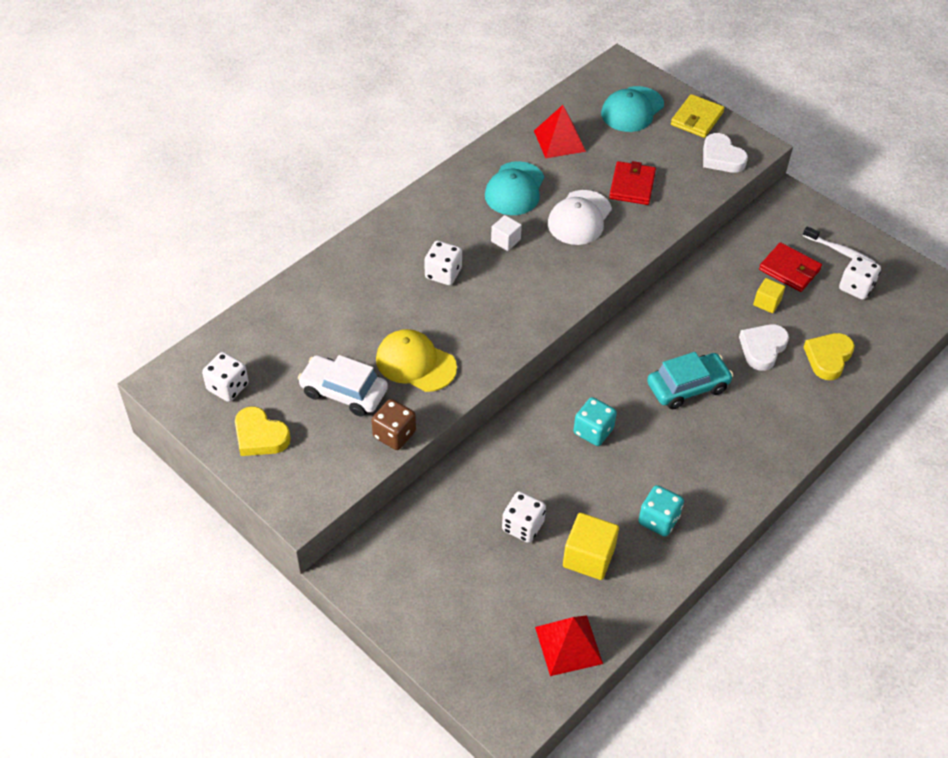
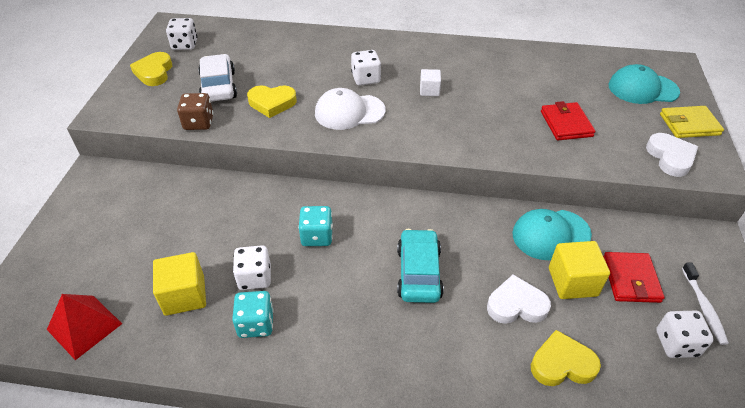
camera: 55 degrees right, 5 degrees down
yellow cap [376,329,457,392] -> yellow heart [247,85,297,118]
turquoise cap [485,161,544,215] -> turquoise cap moved to [512,209,592,260]
white dice [502,491,546,543] -> white dice moved to [233,245,271,290]
red pyramid [534,105,586,158] -> none
white cap [548,190,612,245] -> white cap moved to [315,88,386,130]
red wallet [609,161,656,205] -> red wallet turned 75 degrees counterclockwise [541,101,596,140]
turquoise car [647,352,733,409] -> turquoise car turned 120 degrees counterclockwise [397,229,444,303]
white heart [703,133,748,173] -> white heart turned 150 degrees clockwise [646,133,698,177]
yellow cube [753,278,785,313] -> yellow cube [549,241,610,299], size x1.67

